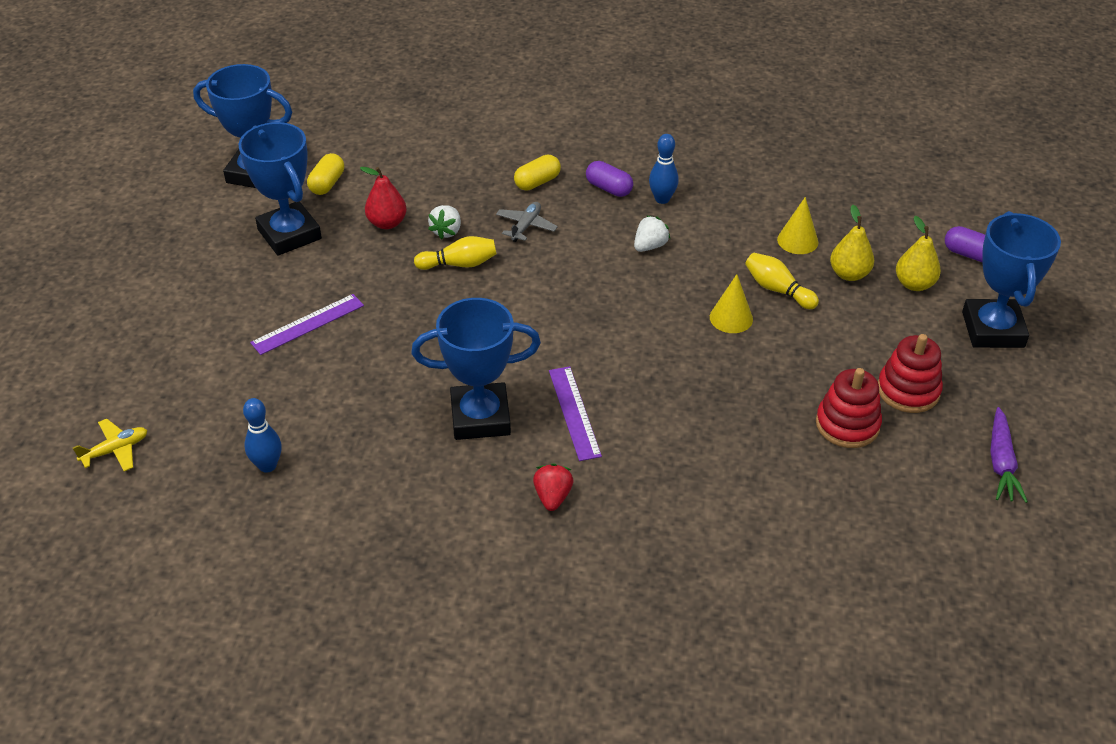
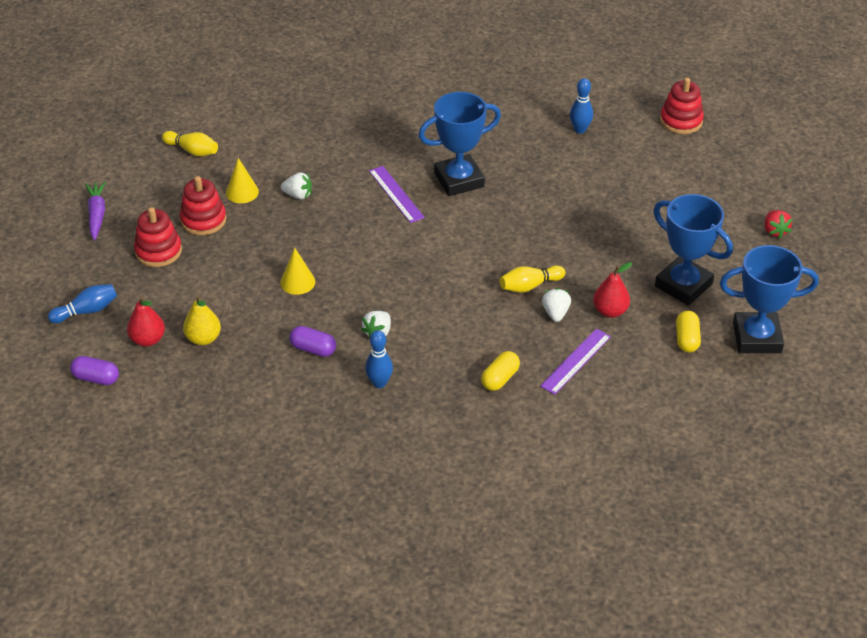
camera: 165 degrees right, 0 degrees up
yellow plane [73,419,147,471] -> red stacking toy [660,78,704,134]
purple ruler [250,294,364,355] -> purple ruler moved to [540,329,611,395]
grey plane [496,202,558,242] -> none
red strawberry [533,463,574,511] -> red strawberry moved to [765,210,792,239]
purple capsule [586,161,633,197] -> purple capsule moved to [290,326,336,357]
yellow bowling pin [745,253,819,309] -> yellow bowling pin moved to [162,131,218,156]
yellow cone [777,197,818,254] -> yellow cone moved to [226,158,259,203]
yellow pear [896,216,941,291] -> red pear [127,296,165,347]
blue trophy [962,211,1061,348] -> blue bowling pin [48,284,117,323]
none -> white strawberry [281,172,312,200]

